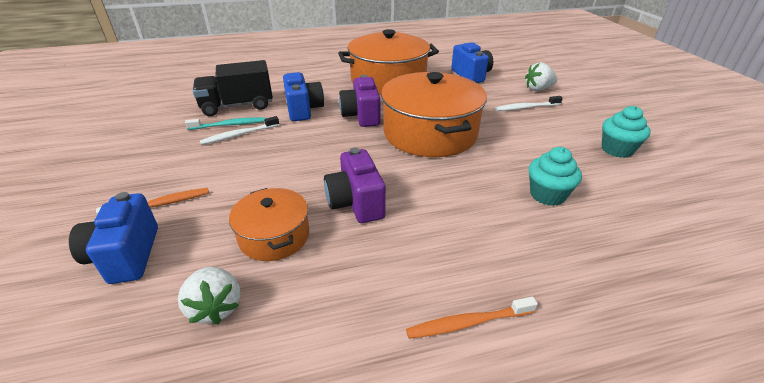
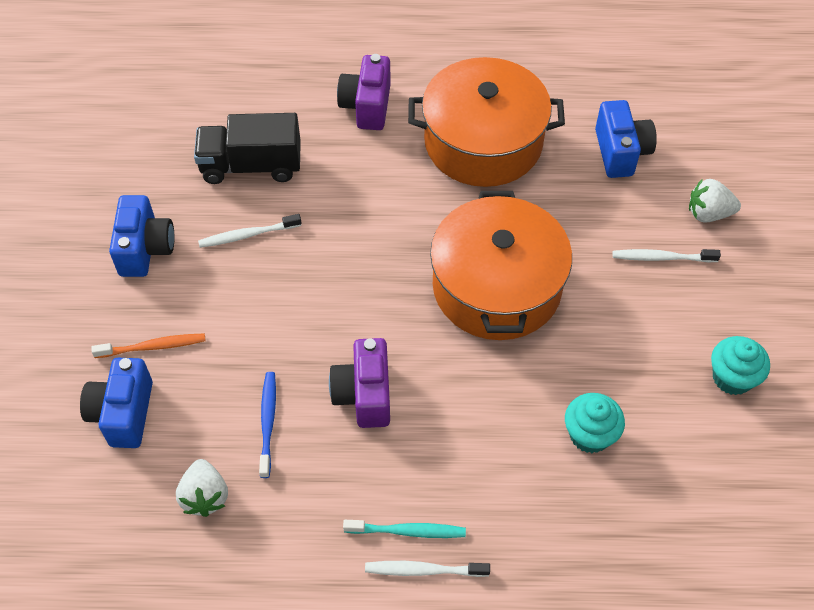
camera: 15 degrees right, 20 degrees up
turquoise toothbrush [185,117,266,130] -> turquoise toothbrush moved to [343,520,466,538]
orange pot [229,188,309,261] -> blue toothbrush [259,372,276,478]
blue camera [283,72,324,121] -> blue camera moved to [109,195,175,277]
purple camera [339,75,380,127] -> purple camera moved to [337,54,391,130]
orange toothbrush [406,296,538,339] -> white toothbrush [365,561,490,577]

